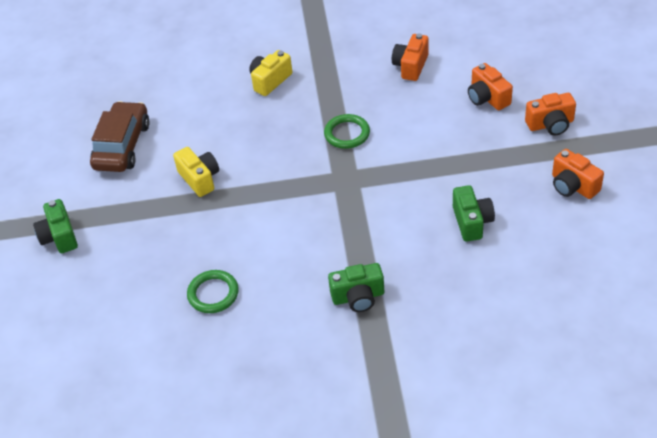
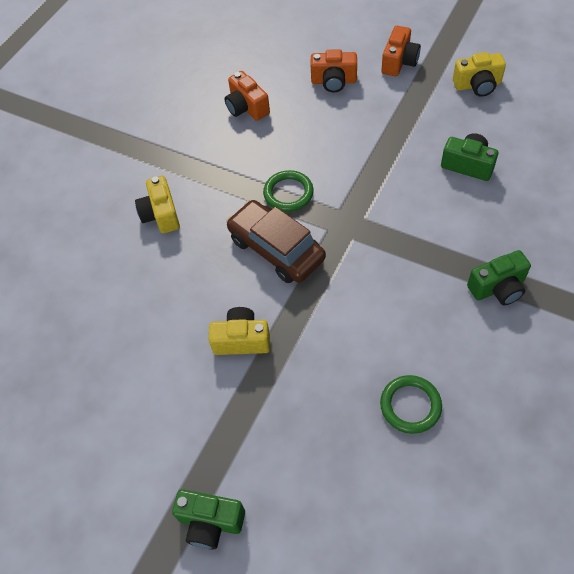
camera: 55 degrees left, 10 degrees up
brown car [90,101,150,172] -> brown car moved to [226,200,326,283]
green camera [328,263,384,312] -> green camera turned 45 degrees clockwise [467,250,531,305]
orange camera [552,149,604,199] -> yellow camera [453,52,506,97]

